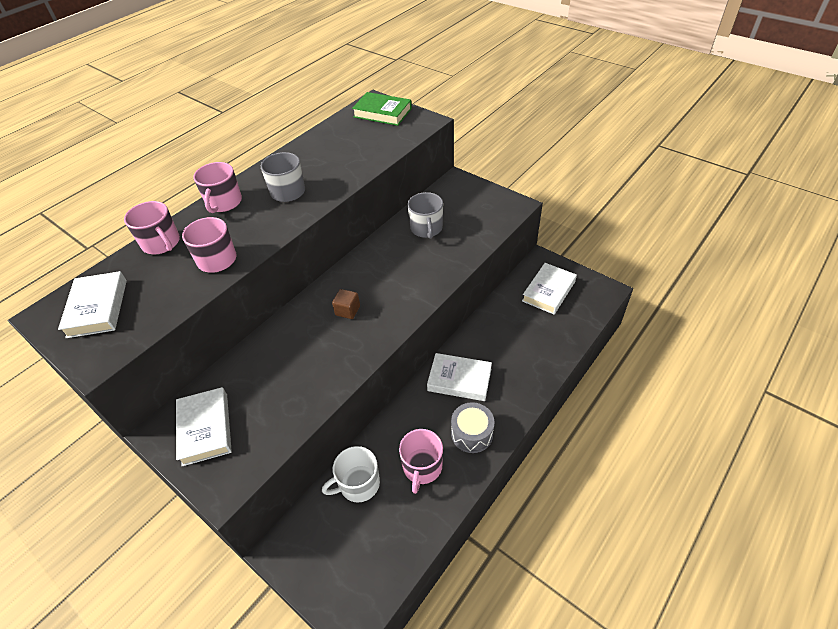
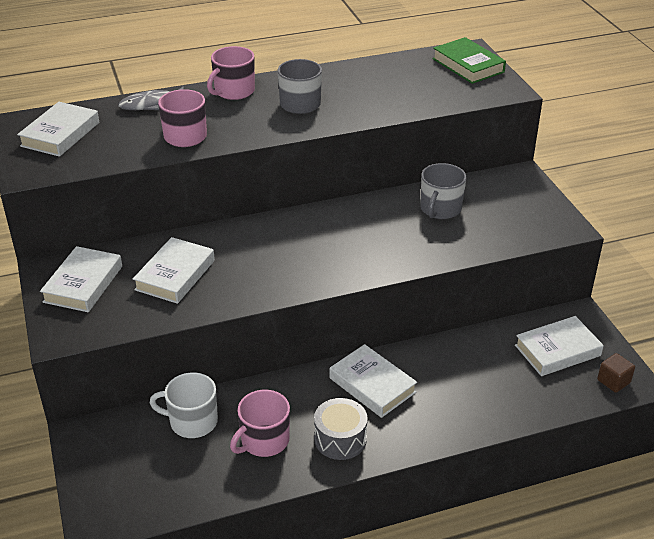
camera: 30 degrees right, 10 degrees down
pink mug [124,201,180,254] -> grey fish [118,86,184,110]
brown cube [332,289,360,319] -> brown cube moved to [597,353,635,393]
none -> white book [133,237,215,304]

